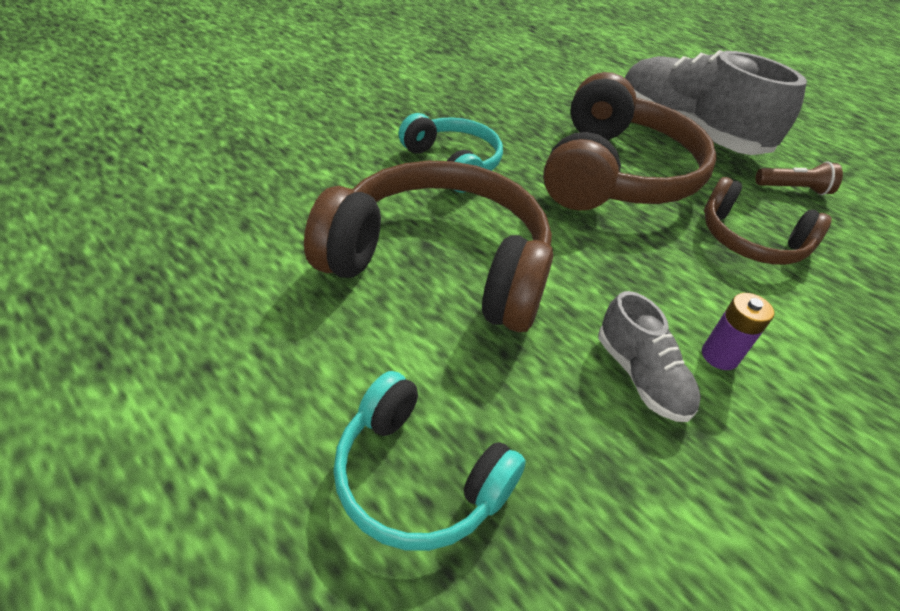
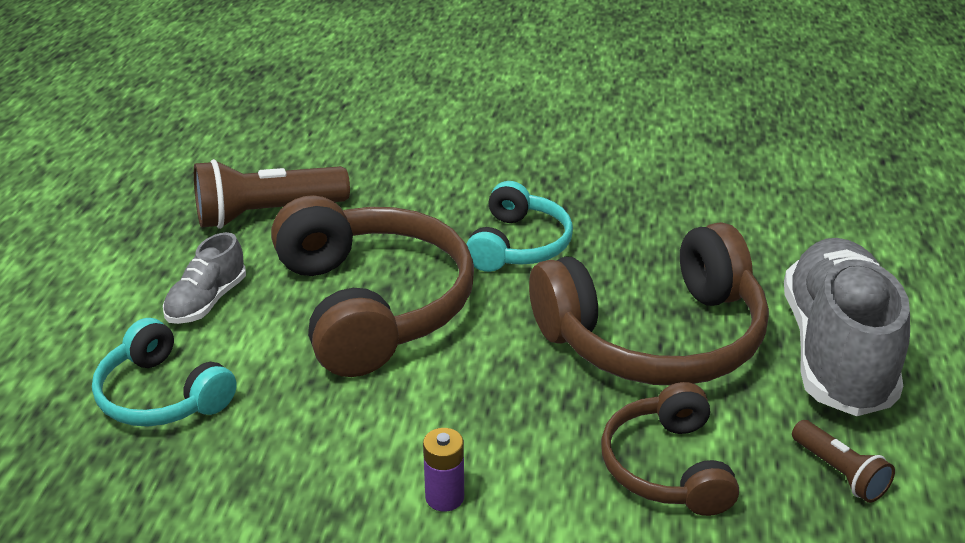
camera: 55 degrees right, 10 degrees down
turquoise headphones [333,371,526,551] -> turquoise headphones turned 45 degrees counterclockwise [92,318,237,427]
grey shoe [598,291,701,422] -> grey shoe moved to [163,232,246,324]
none -> brown flashlight [194,159,350,229]

